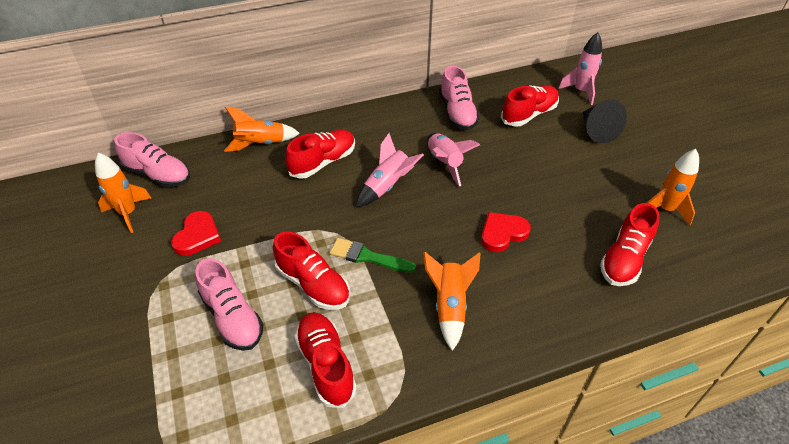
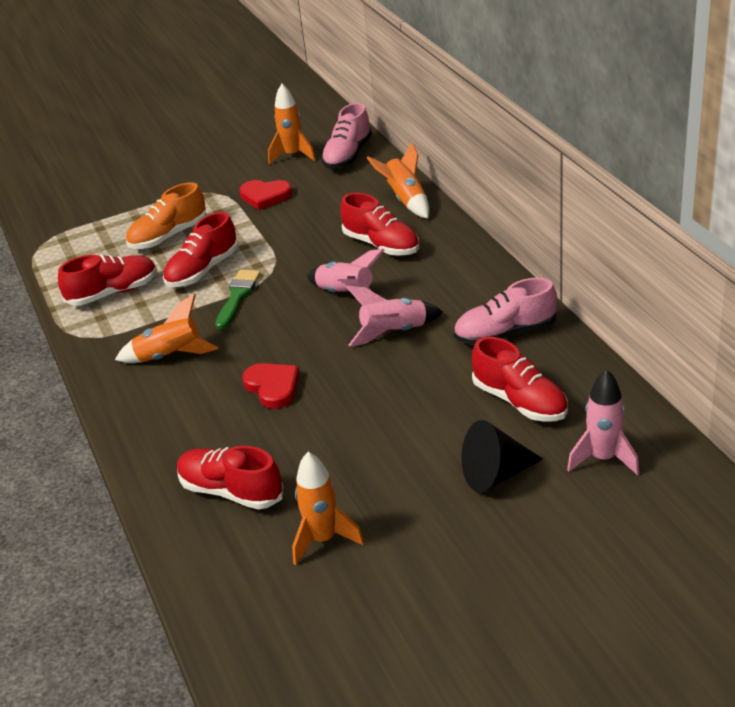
camera: 90 degrees right, 10 degrees down
pink shoe [195,258,263,351] -> orange shoe [126,182,207,249]

